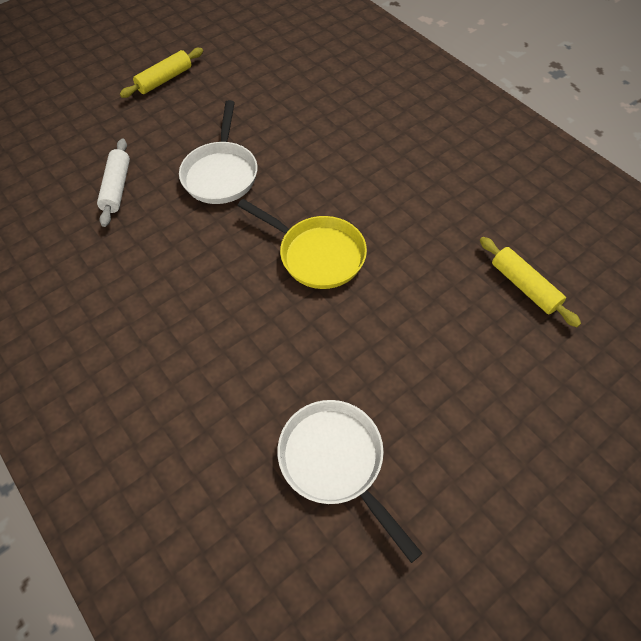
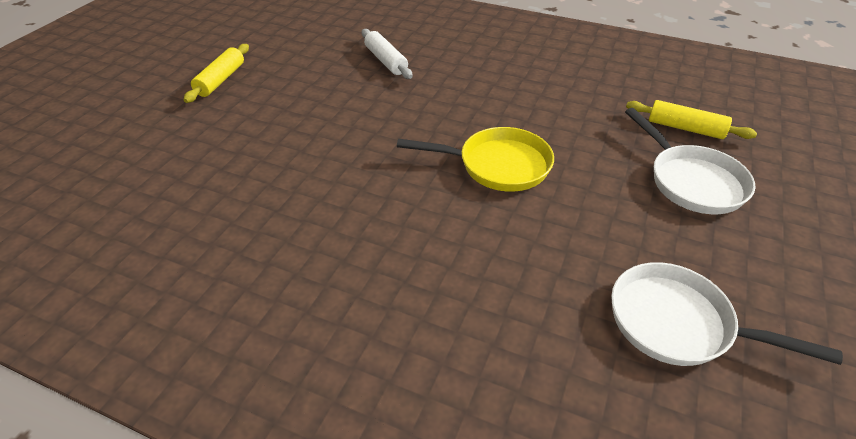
camera: 30 degrees left, 15 degrees down
white rolling pin [97,139,130,227] -> white rolling pin moved to [362,29,413,79]
white pan [179,100,258,204] -> white pan moved to [625,108,755,214]

